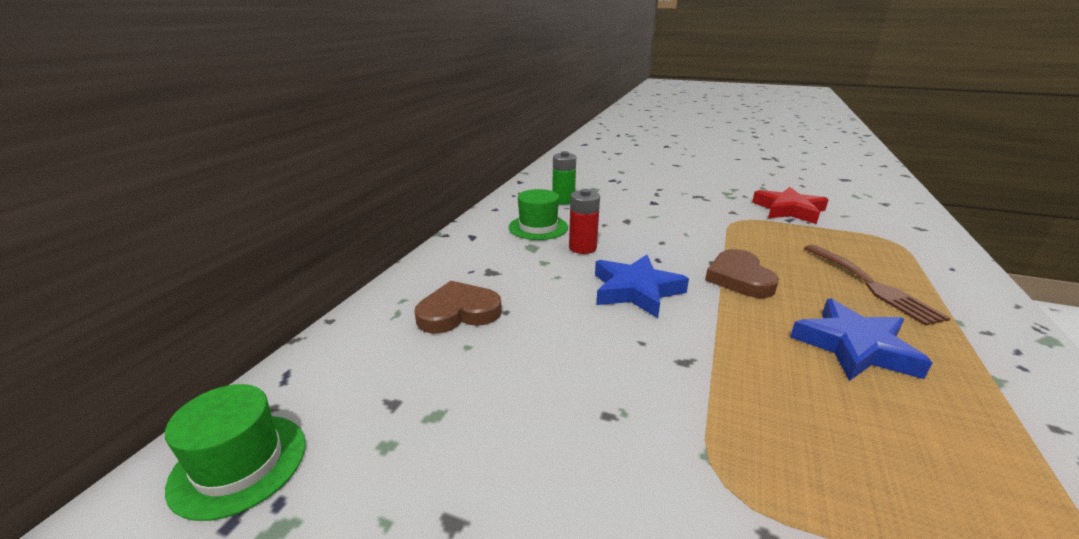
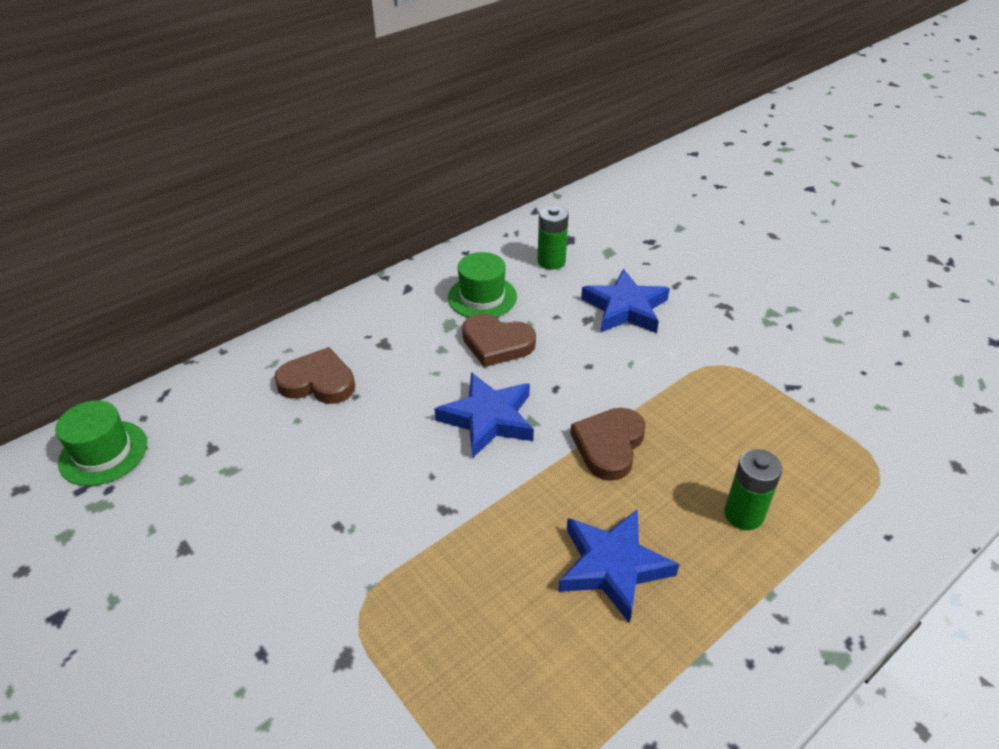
camera: 30 degrees right, 15 degrees up
red battery [569,189,600,254] -> brown heart [462,314,536,367]
red star [752,187,829,224] -> none
brown fork [804,245,951,326] -> green battery [724,449,782,530]
none -> blue star [581,269,670,333]

